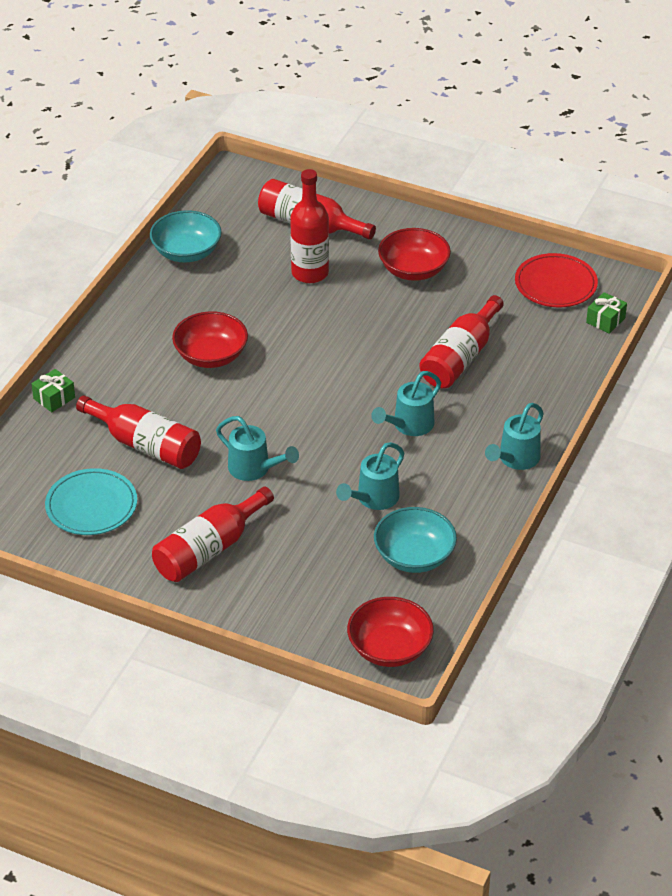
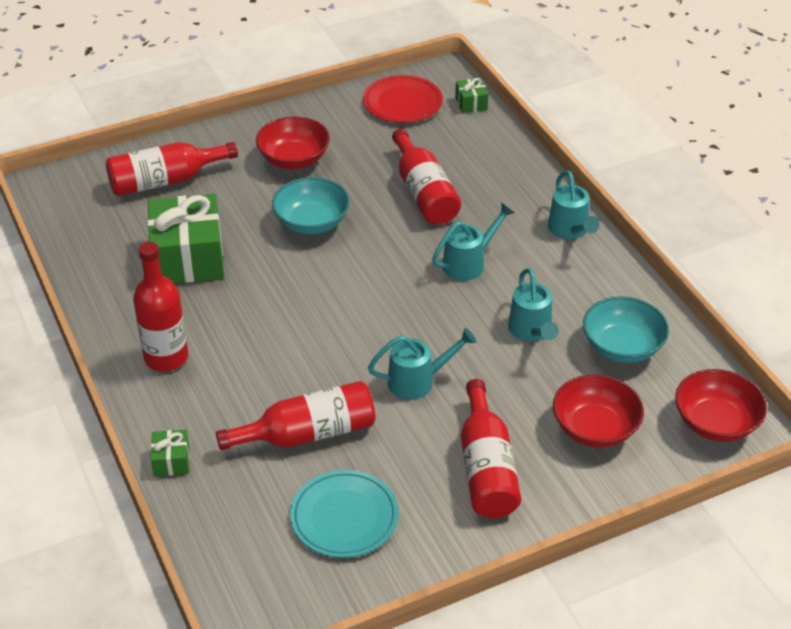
camera: 50 degrees left, 0 degrees up
turquoise bowl [150,210,222,262] -> turquoise bowl moved to [272,177,350,234]
red bowl [172,311,248,368] -> red bowl moved to [553,374,644,448]
red bottle [290,169,329,283] -> red bottle moved to [133,242,188,371]
turquoise watering can [371,371,441,436] -> turquoise watering can turned 120 degrees counterclockwise [432,203,515,281]
none -> green gift [148,194,224,283]

